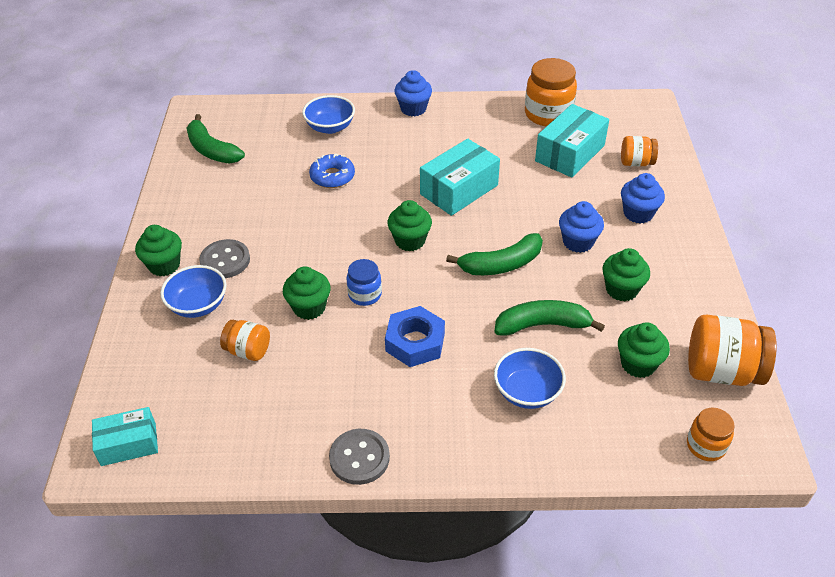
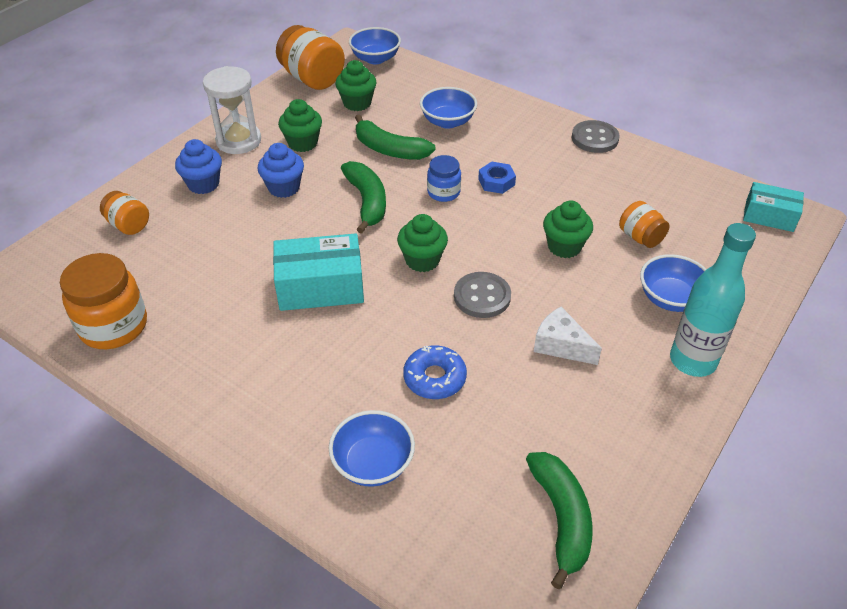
camera: 145 degrees left, 0 degrees up
green cupcake [135,225,182,276] -> turquoise bottle [670,223,756,377]
grey button [199,239,250,278] -> grey button moved to [454,272,511,318]
blue jar [347,259,382,306] -> blue jar moved to [427,155,461,202]
blue nut [385,306,445,367] -> blue nut [478,162,516,194], size x0.64
blue cupcake [394,70,432,116] -> none
green banana [446,233,543,275] -> green banana turned 60 degrees clockwise [341,161,386,234]
turquoise box [535,104,609,178] -> none
orange jar [687,408,735,461] -> blue bowl [349,27,401,64]
none -> white hourglass [203,66,261,154]
none -> white cheese [534,307,602,365]

